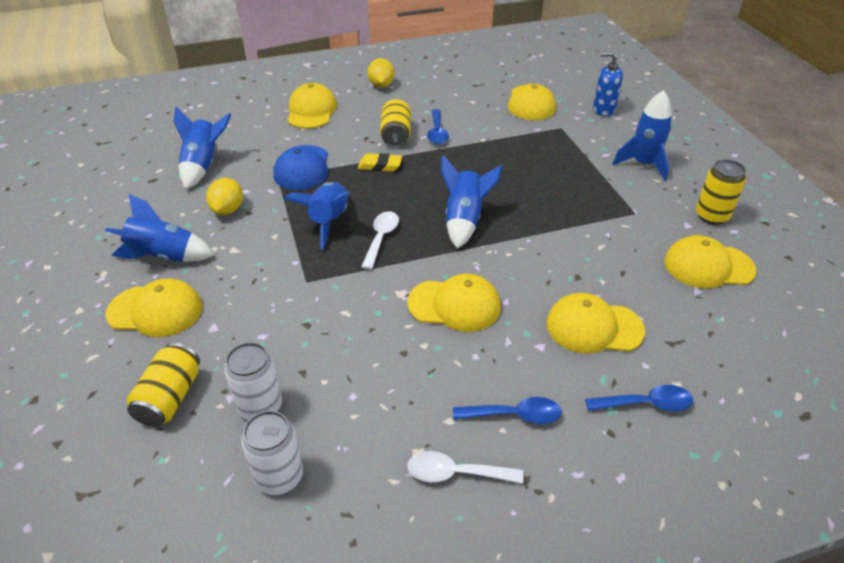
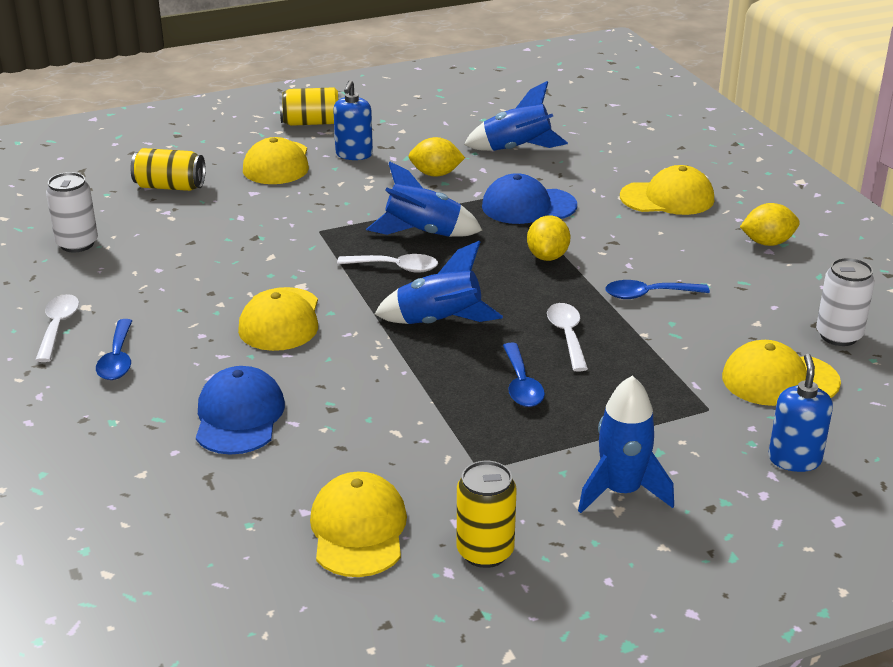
camera: 85 degrees right, 10 degrees down
blue rocket [105,194,214,262] -> blue soap dispenser [333,80,373,160]
white can [224,342,282,420] -> white can moved to [816,258,875,346]
yellow eraser [358,153,402,172] -> yellow lemon [527,215,571,261]
yellow can [380,99,411,148] -> yellow can moved to [279,87,342,126]
yellow cap [546,293,645,353] -> blue cap [196,366,285,455]
blue spoon [585,385,693,411] -> blue spoon moved to [503,342,545,407]
none -> white spoon [547,303,588,372]

